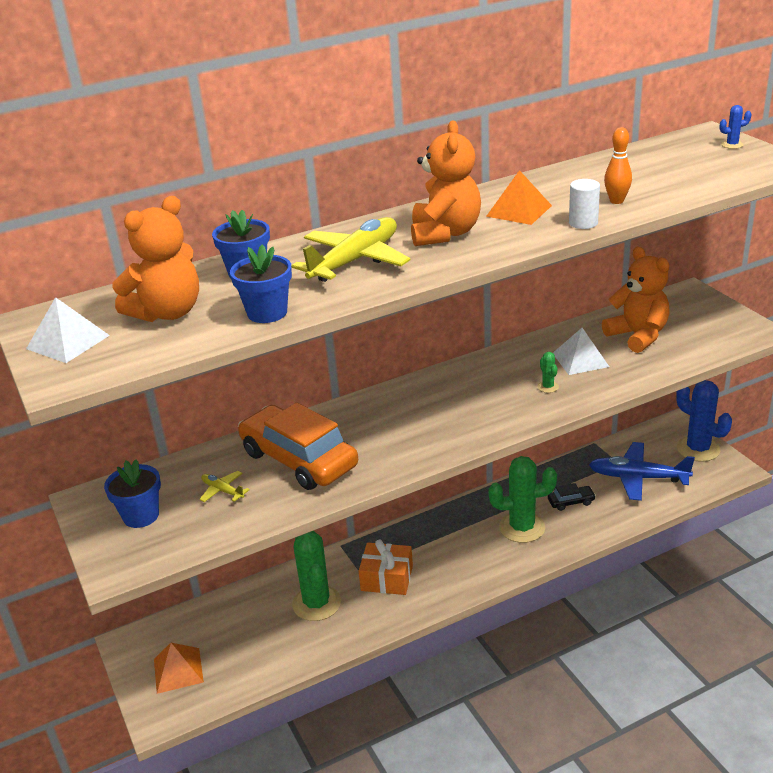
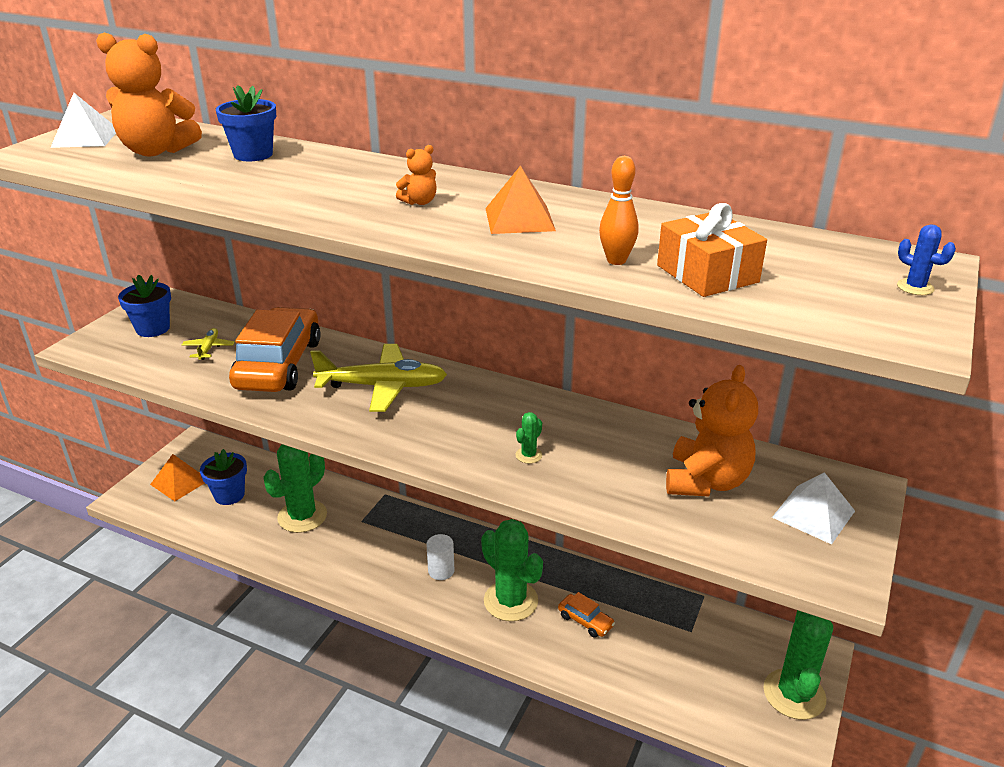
camera: 50 degrees right, 0 degrees up
blue flower pot [230,245,292,323] -> blue flower pot moved to [200,449,247,505]
yellow plane [291,217,411,282] -> yellow plane moved to [310,344,447,412]
orange gift [359,539,413,595] -> orange gift moved to [657,203,767,297]
orange teddy bear [411,120,481,246] -> orange teddy bear [396,145,437,205], size x0.44
black car [548,483,596,511] -> orange car [558,592,615,638]
white pyramid [553,328,609,375] -> white pyramid moved to [772,472,855,544]
white cylinder [569,179,600,229] -> white cylinder moved to [426,534,454,580]
blue plane [589,442,695,501] -> none
blue cactus [676,380,732,462] -> green cactus [763,610,833,720]

